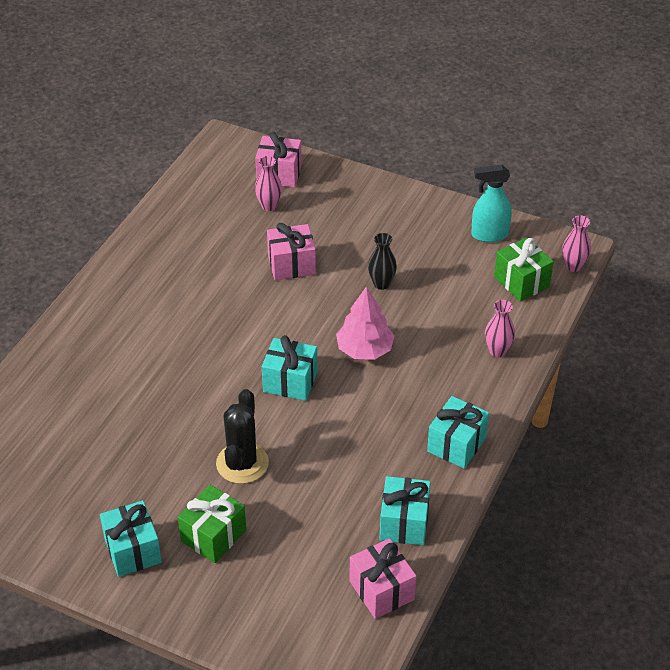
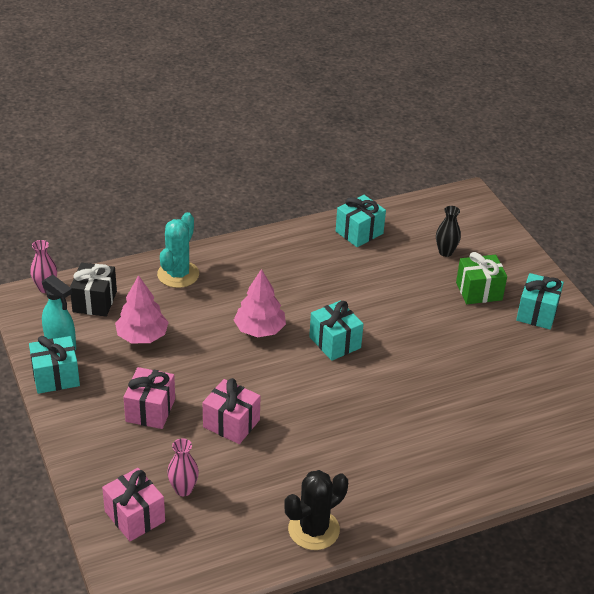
camera: 140 degrees left, 5 degrees down
black cactus [216,389,269,484] -> black cactus moved to [284,470,348,550]
pink gift [349,538,416,619] -> pink gift moved to [124,367,175,429]
black vase [368,233,397,290] -> black vase moved to [436,206,461,257]
turquoise gift [427,396,489,469] -> turquoise gift moved to [29,336,80,394]
pink vase [485,300,515,357] -> turquoise cactus [157,212,199,288]
green gift [494,237,554,302] -> black gift [70,263,117,317]
none -> pink tree [115,275,169,343]

